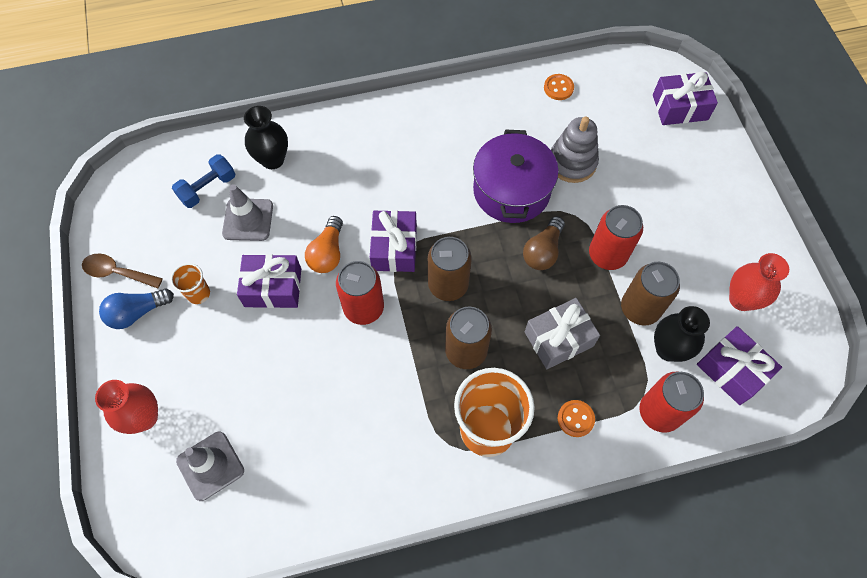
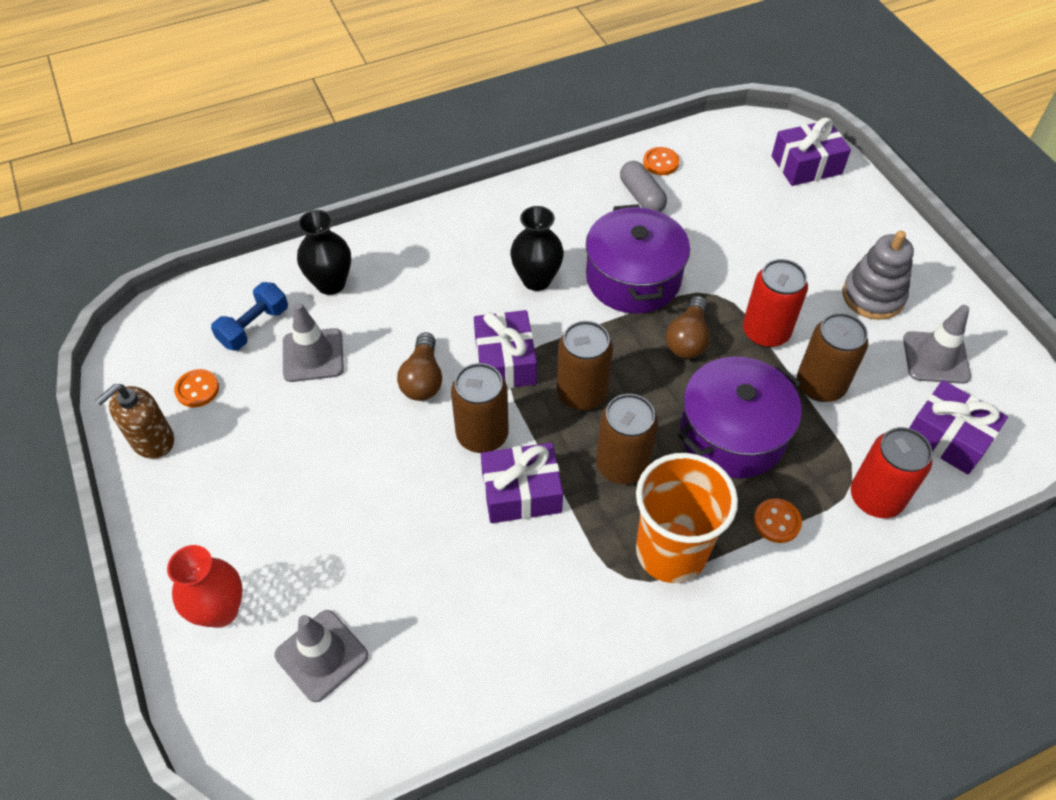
camera: 10 degrees left, 10 degrees down
brown spoon [82,254,163,288] -> brown soap dispenser [95,384,174,459]
blue light bulb [99,288,174,329] -> none
orange cup [171,263,210,304] -> none
purple gift [237,254,301,308] -> purple gift moved to [481,443,563,523]
orange light bulb [305,216,343,273] -> brown light bulb [397,332,442,401]
red can [336,261,384,325] -> brown can [451,363,509,453]
grey gift [525,298,600,369] -> purple pot [678,357,802,478]
grey stacking toy [551,116,599,183] -> grey stacking toy moved to [842,231,914,320]
black vase [654,306,710,362] -> black vase moved to [510,206,564,291]
red vase [729,253,789,311] -> grey traffic cone [903,305,971,384]
none -> orange button [174,369,219,407]
none -> grey capsule [620,161,667,212]

